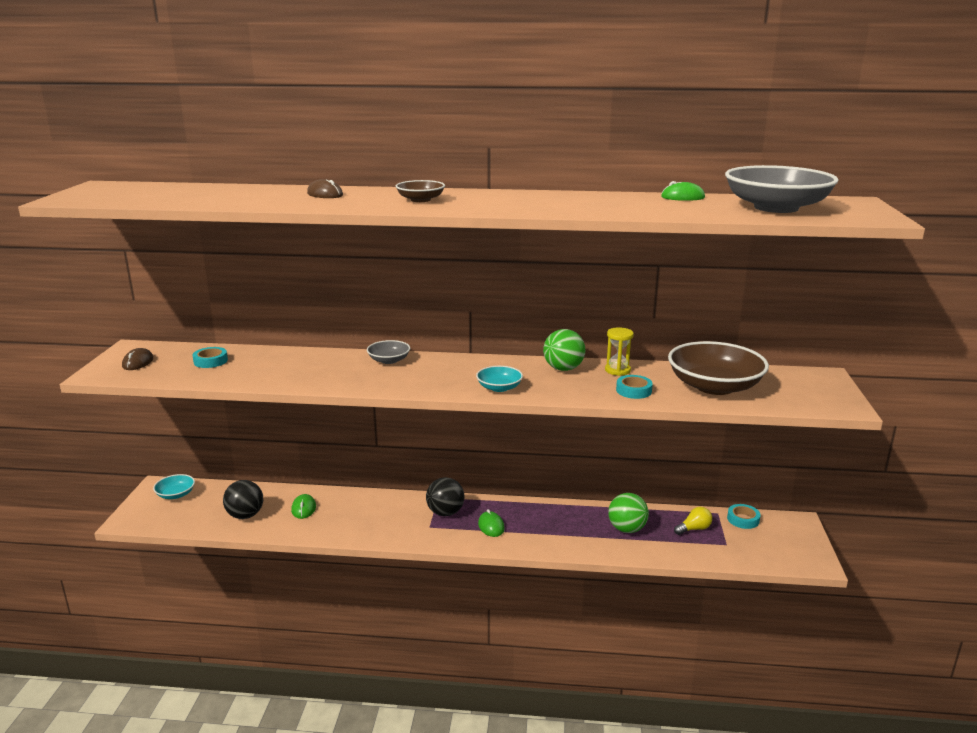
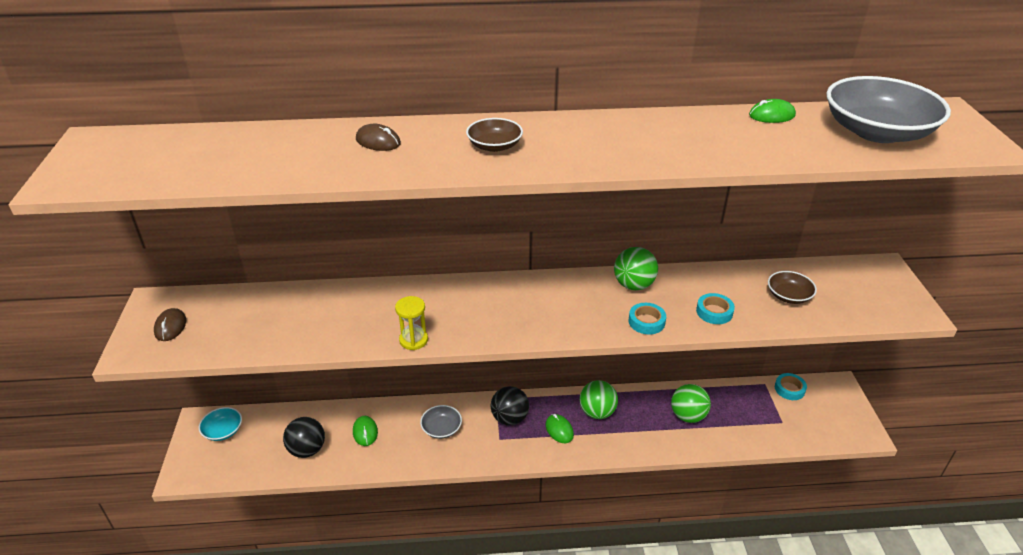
camera: 10 degrees left, 15 degrees up
turquoise tape [192,347,228,368] -> turquoise tape moved to [628,303,666,335]
grey bowl [367,340,410,364] -> grey bowl moved to [420,405,462,439]
turquoise bowl [476,366,523,392] -> none
yellow hourglass [605,327,634,376] -> yellow hourglass moved to [395,296,428,350]
brown bowl [668,341,769,395] -> brown bowl [768,271,817,304], size x0.48
yellow light bulb [674,507,712,535] -> none
none -> green ball [580,380,618,419]

